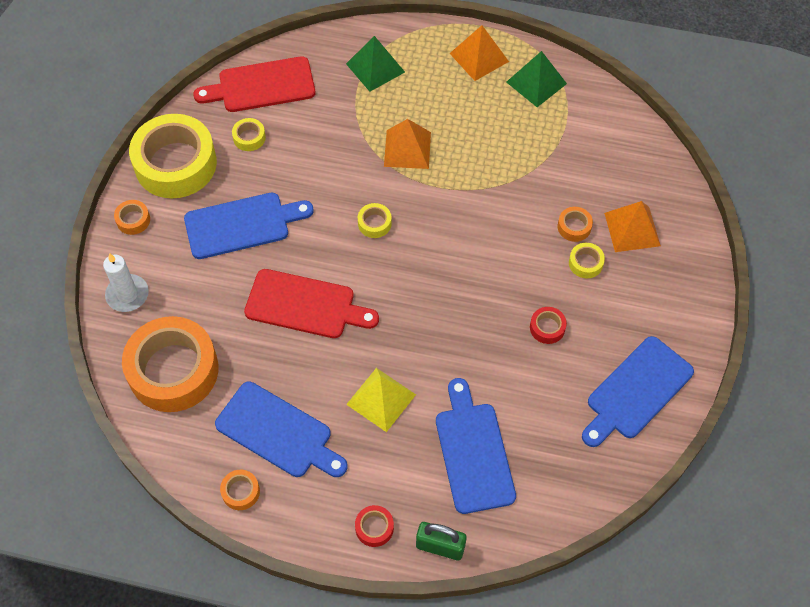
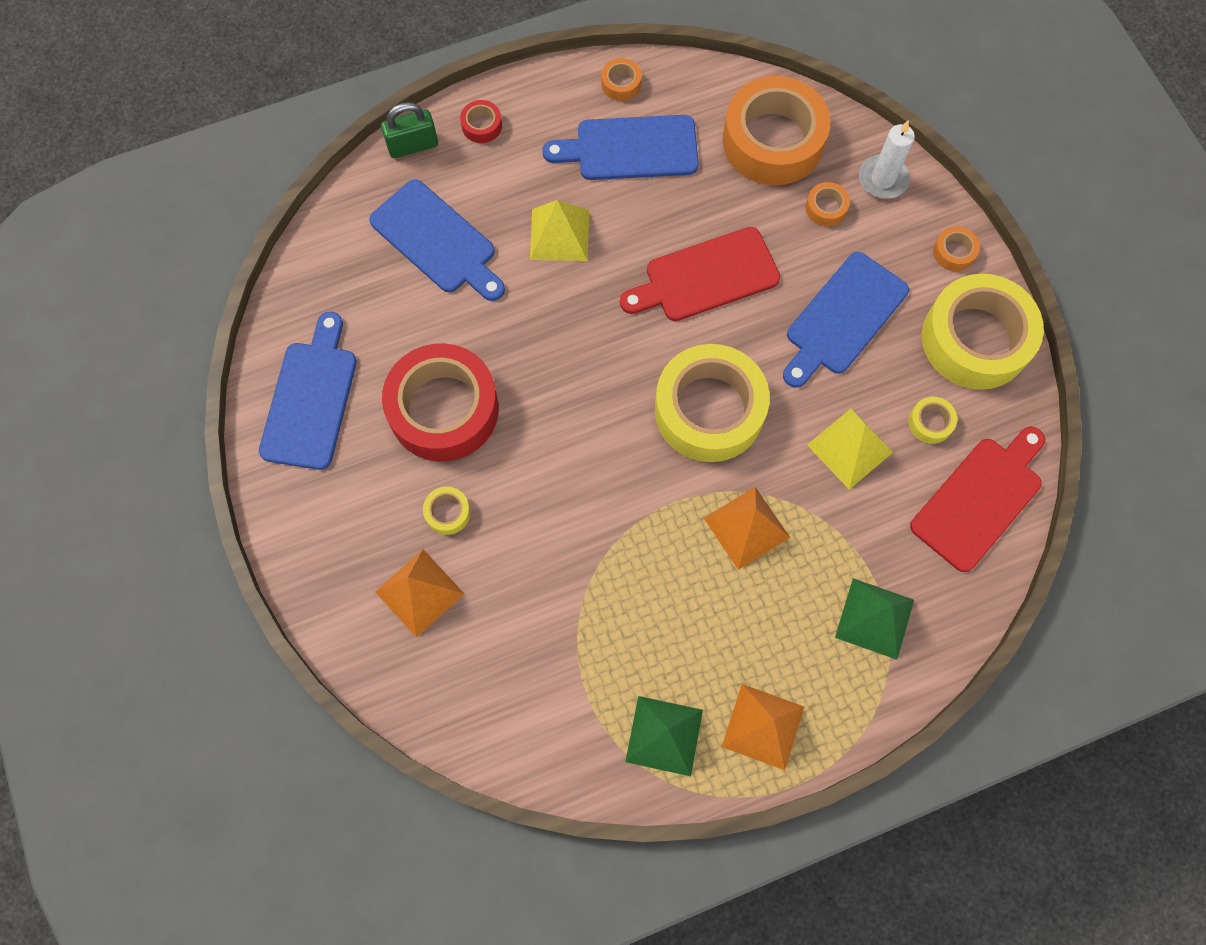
camera: 145 degrees right, 10 degrees up
yellow tape [358,203,392,238] -> yellow tape [655,344,770,462], size x2.49
red tape [530,307,567,344] -> red tape [382,343,499,462], size x2.49
orange tape [557,207,593,242] -> orange tape moved to [806,182,850,226]
none -> yellow pyramid [807,409,893,489]

